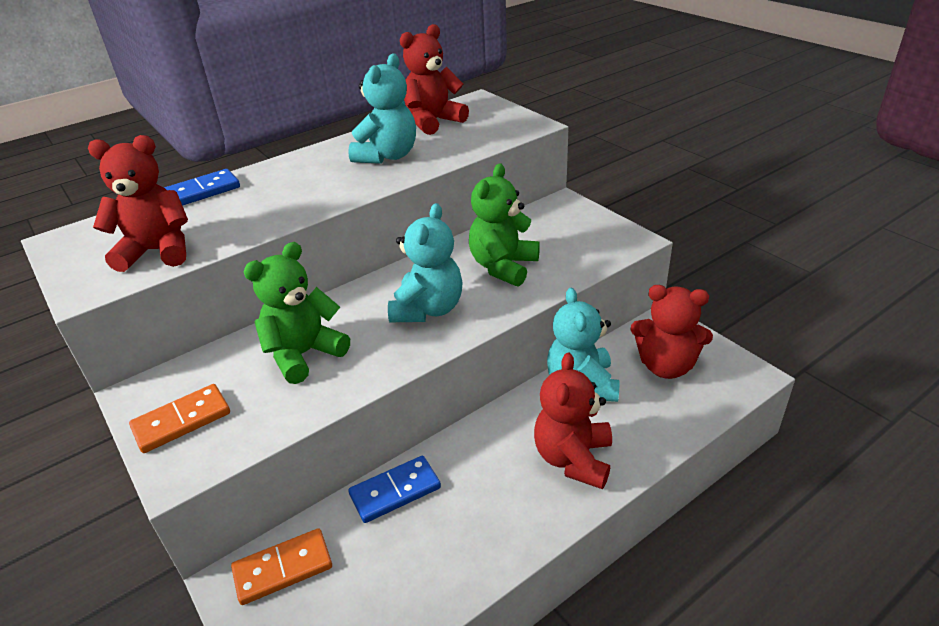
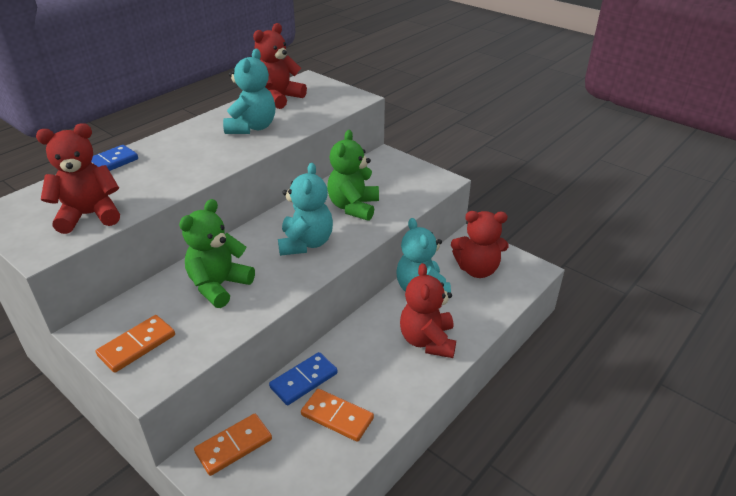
camera: 15 degrees left, 0 degrees up
none -> orange domino [301,389,374,442]

